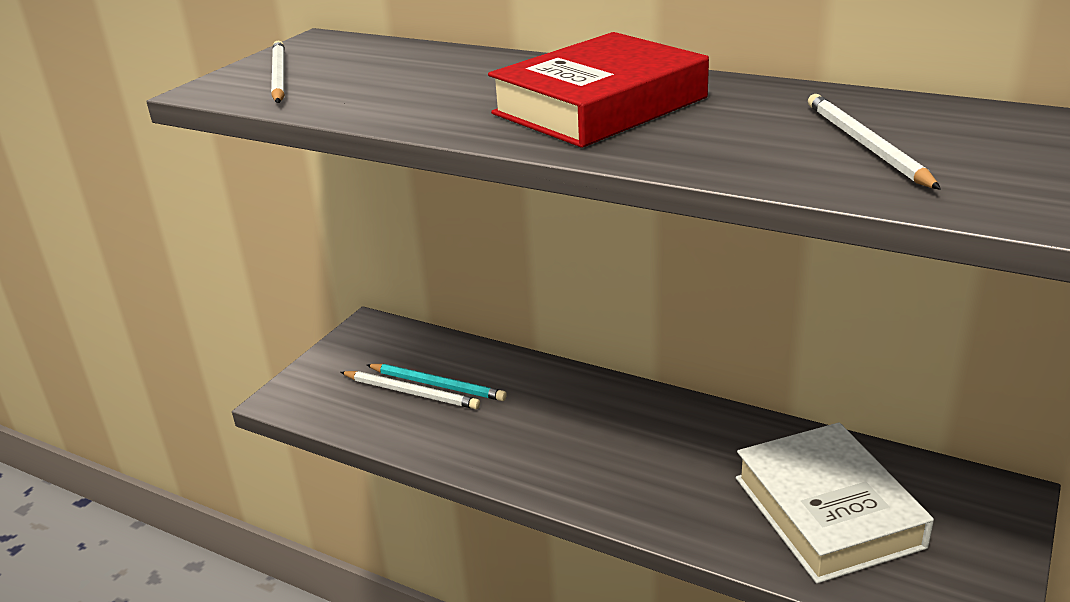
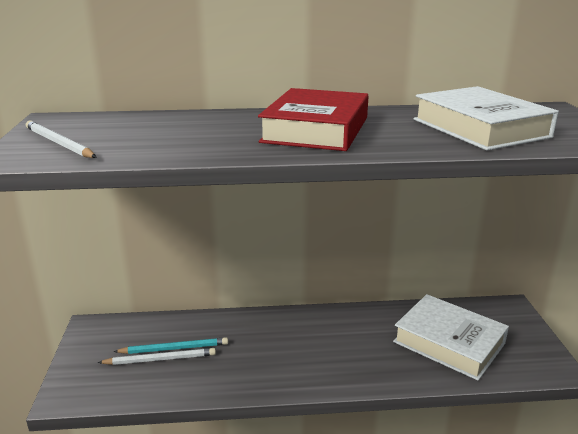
camera: 35 degrees left, 5 degrees down
white pencil [808,94,941,190] -> white book [413,86,559,151]

